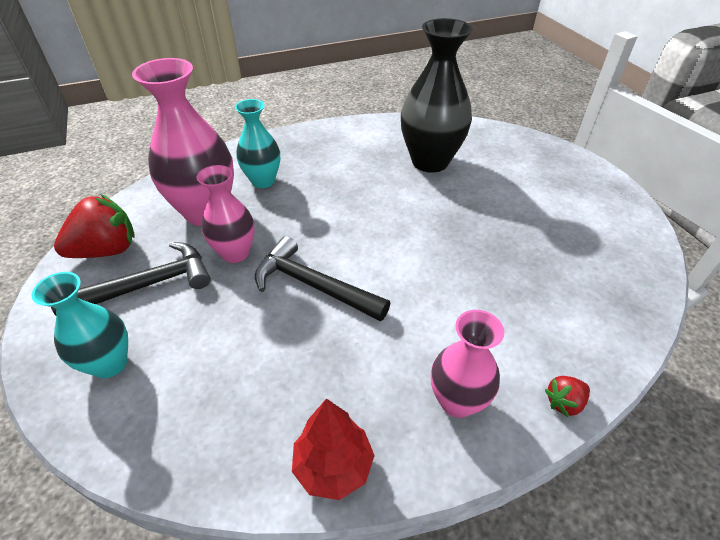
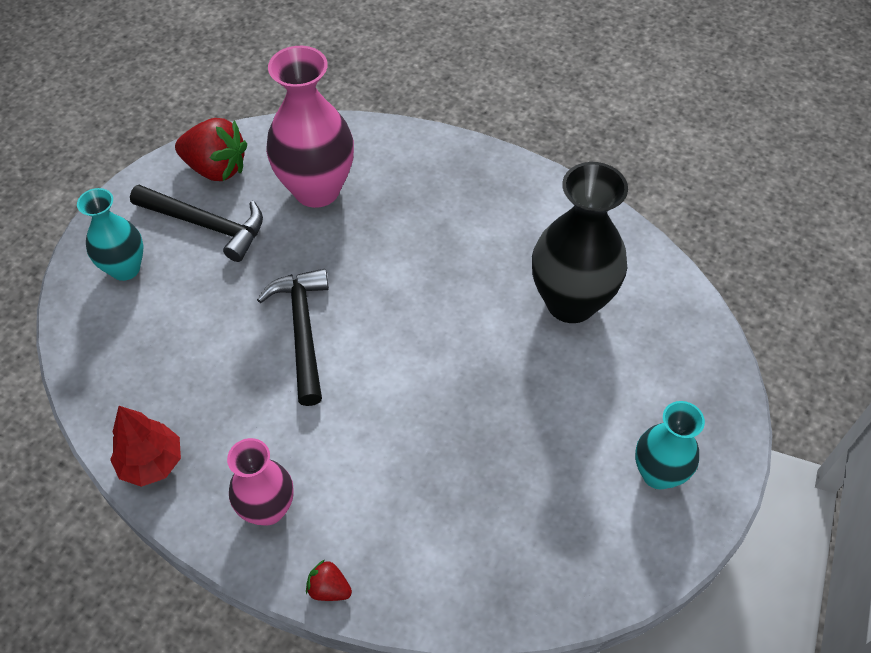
camera: 50 degrees right, 10 degrees up
pink vase [197,165,255,263] -> none
turquoise vase [235,99,280,188] -> turquoise vase moved to [635,401,705,490]

